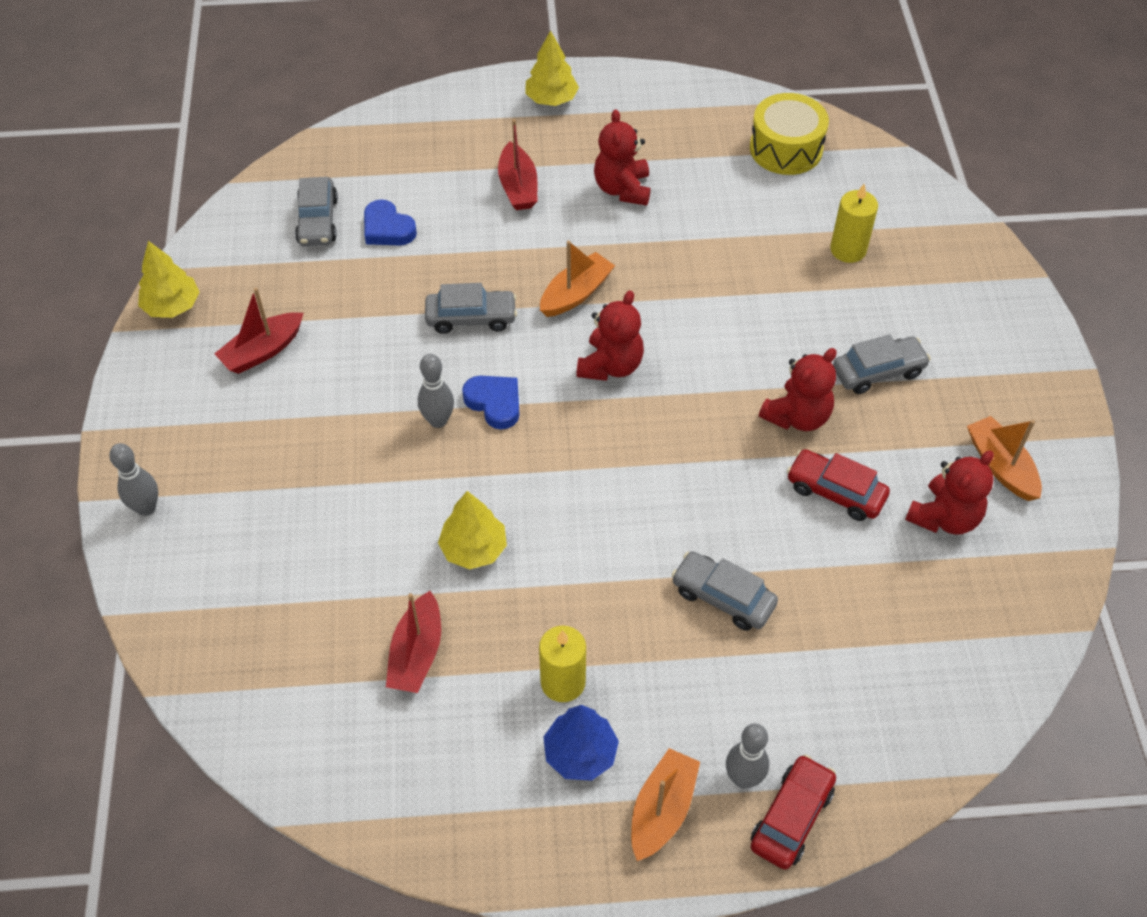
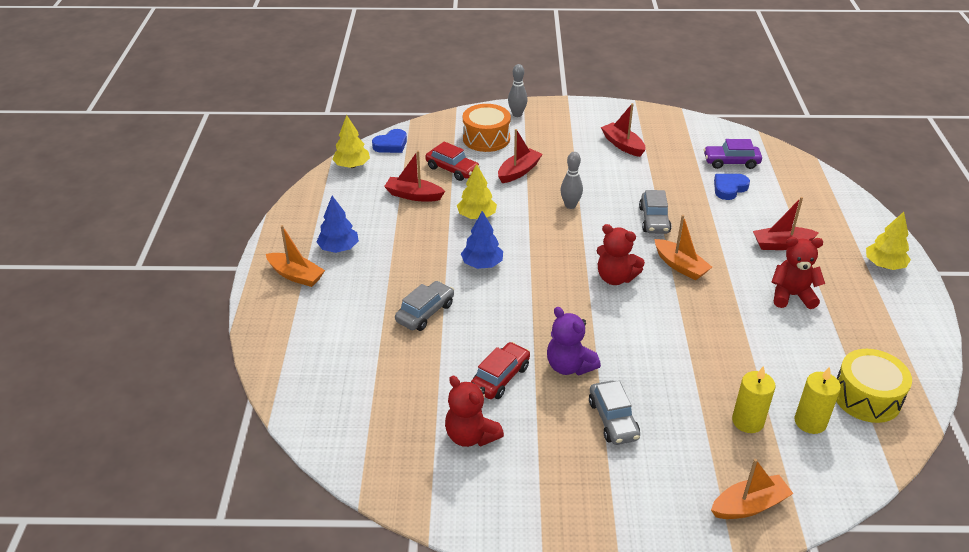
camera: 95 degrees right, 15 degrees down
yellow tree [138,241,199,318] -> yellow tree moved to [332,115,370,168]
grey car [295,177,338,246] -> purple car [704,139,762,169]
blue heart [462,376,520,430] -> blue heart moved to [372,129,407,153]
yellow candle [539,626,586,702] -> yellow candle moved to [794,367,841,434]
grey bowling pin [726,723,769,788] -> none
red car [751,754,836,870] -> red car moved to [425,142,480,181]
red teddy bear [759,348,837,431] -> purple teddy bear [547,307,601,375]
orange boat [967,416,1042,501] -> orange boat moved to [711,459,793,519]
none -> blue tree [461,211,503,269]
none -> orange drum [463,104,511,152]
none -> red boat [498,129,543,183]

